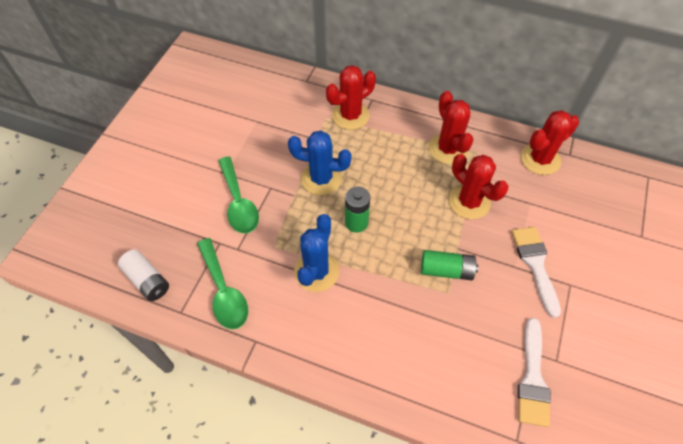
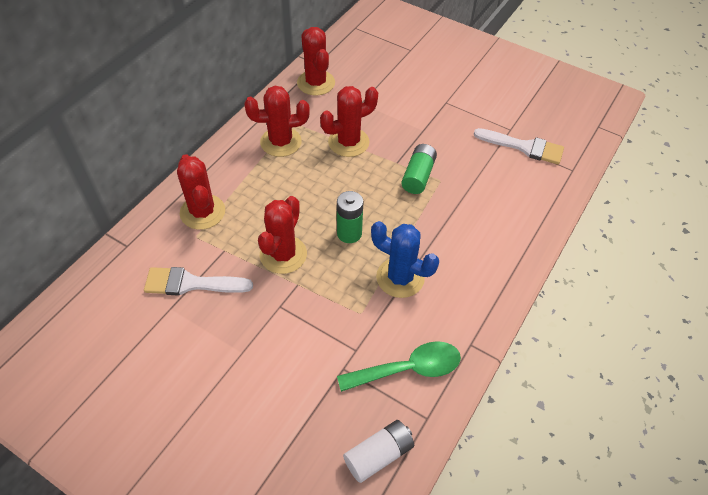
camera: 80 degrees left, 5 degrees down
green spoon [218,157,259,233] -> none
blue cactus [288,131,352,195] -> red cactus [258,196,307,274]
white brush [512,227,561,318] -> white brush moved to [144,267,253,296]

